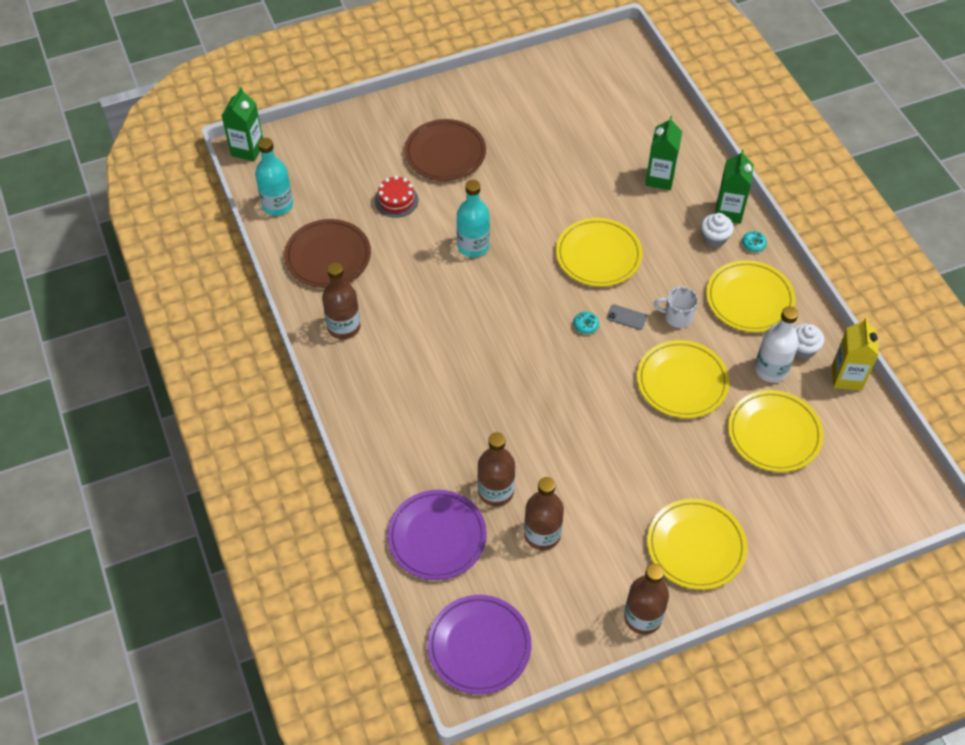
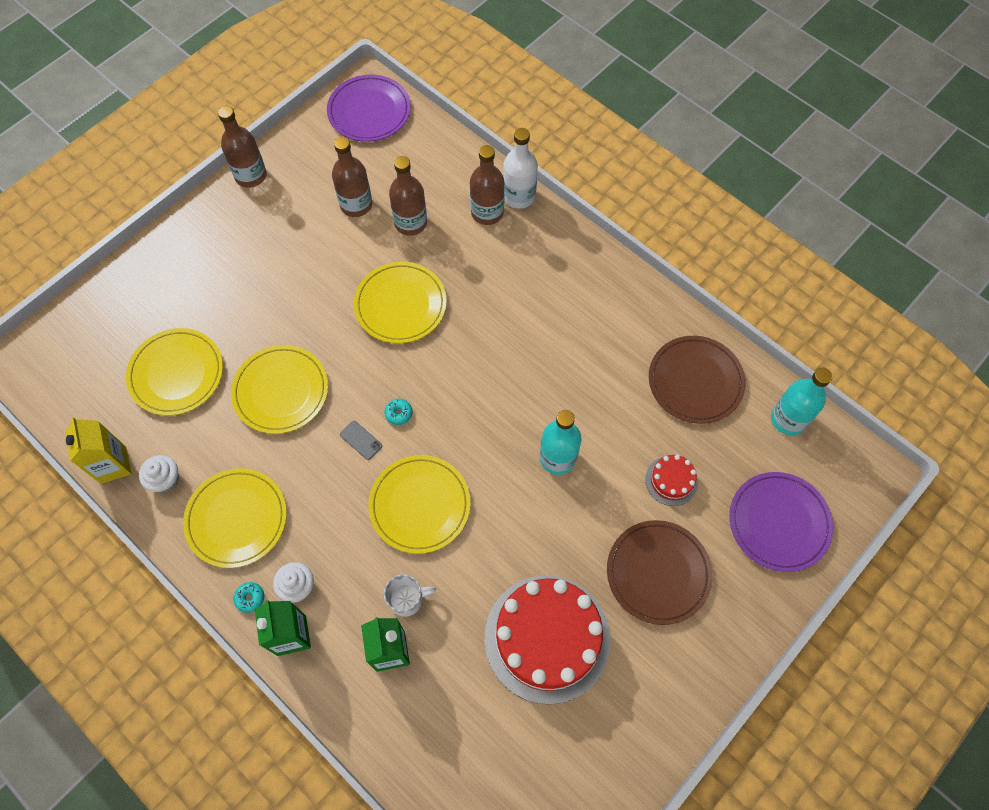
camera: 155 degrees right, 10 degrees up
green carton [222,87,263,161] -> none
brown bottle [322,262,361,339] -> brown bottle moved to [470,145,505,225]
purple plate [387,490,487,580] -> purple plate moved to [729,472,833,572]
grey phone [607,304,647,330] -> grey phone turned 45 degrees clockwise [340,421,382,460]
yellow plate [647,499,747,590] -> yellow plate moved to [354,262,447,344]
white mug [654,287,698,328] -> white mug moved to [384,574,436,617]
white bottle [755,306,799,383] -> white bottle moved to [503,128,538,209]
none -> red cake [484,575,610,704]

